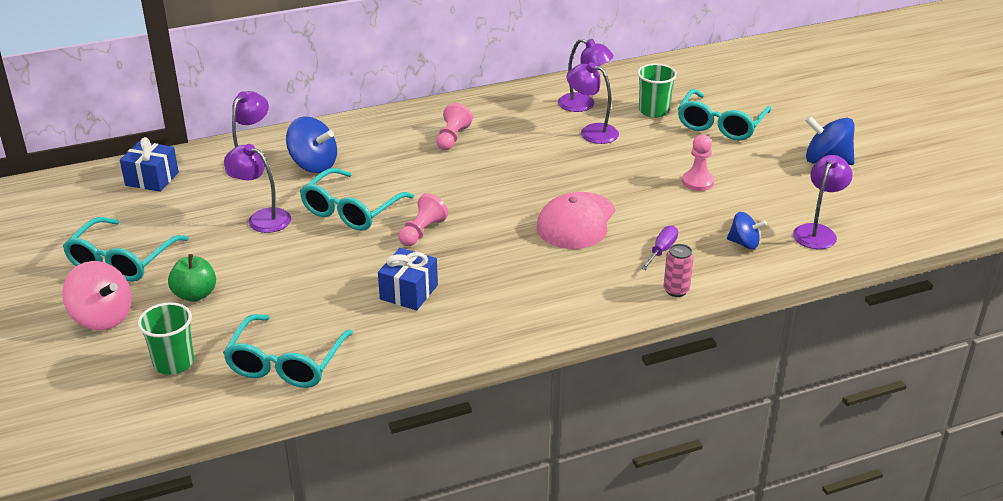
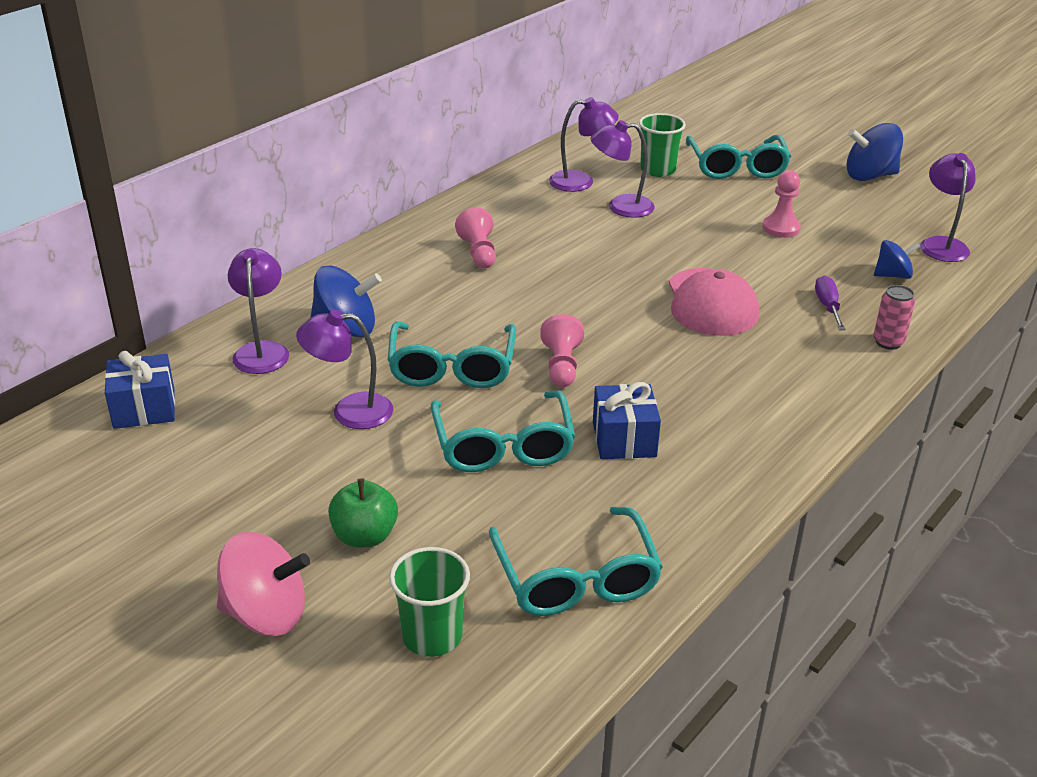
camera: 30 degrees left, 0 degrees up
turquoise glasses [63,217,189,282] -> turquoise glasses moved to [431,390,575,472]

